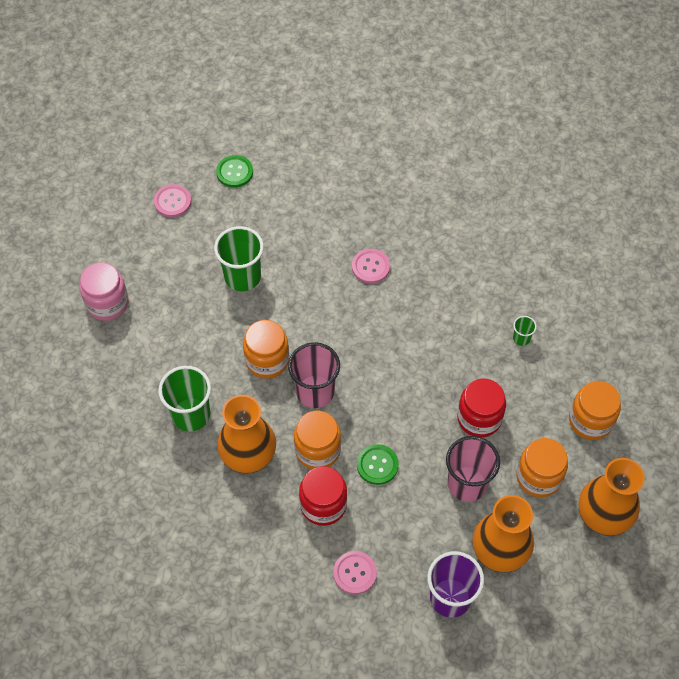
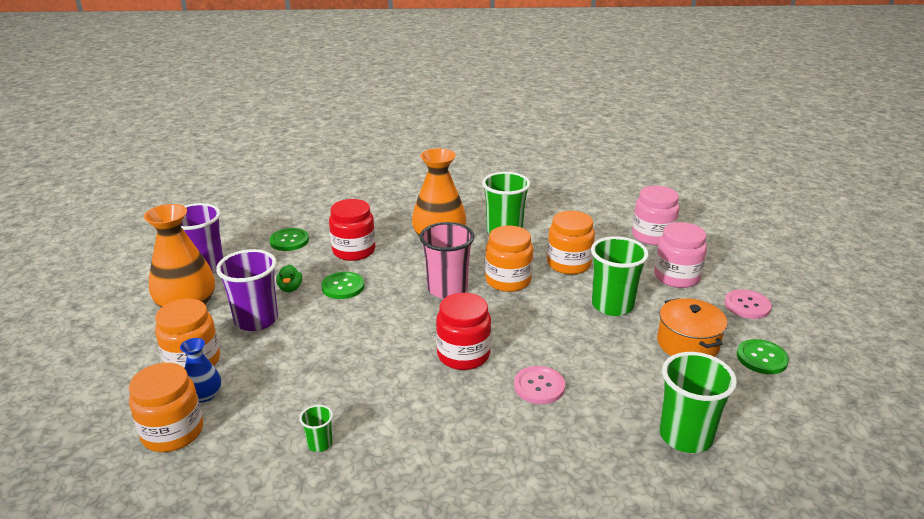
camera: 130 degrees right, 30 degrees down
orange jar [294,411,341,469] -> orange jar moved to [547,211,595,274]
pink button [333,551,377,595] -> green button [269,228,309,251]
pink cup [446,436,500,502] -> purple cup [216,249,278,331]
red jar [457,378,506,438] -> red jar moved to [436,293,491,370]
orange vase [579,458,645,536] -> none
none -> blue vase [180,338,221,403]
none -> green duck [276,265,302,292]
none -> pink jar [654,222,707,288]
none -> orange pot [657,298,727,357]
none -> green cup [659,352,737,453]

